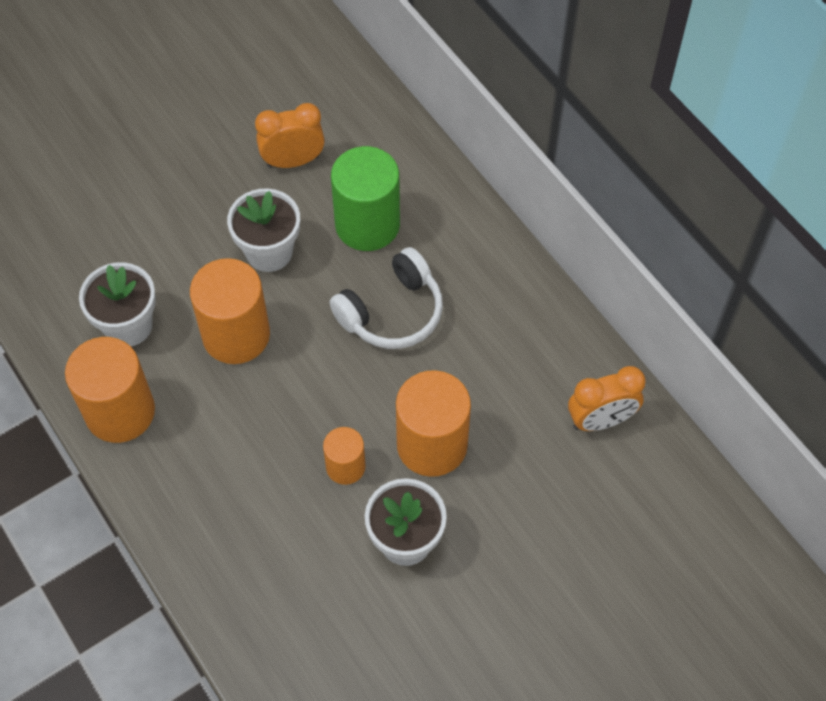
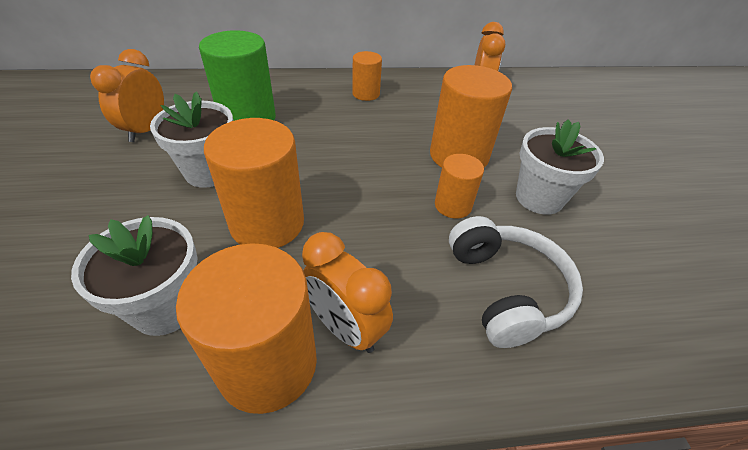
camera: 65 degrees left, 15 degrees down
white headphones [329,247,443,349] -> white headphones moved to [449,216,583,348]
none -> orange clock [302,232,393,353]
none -> orange cylinder [352,51,382,101]

